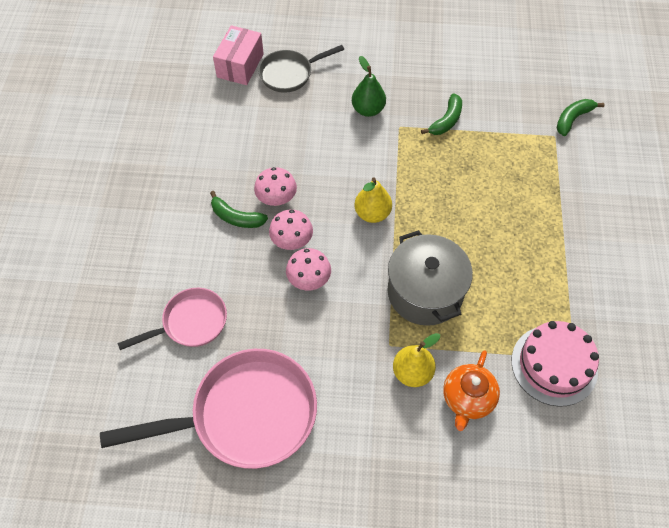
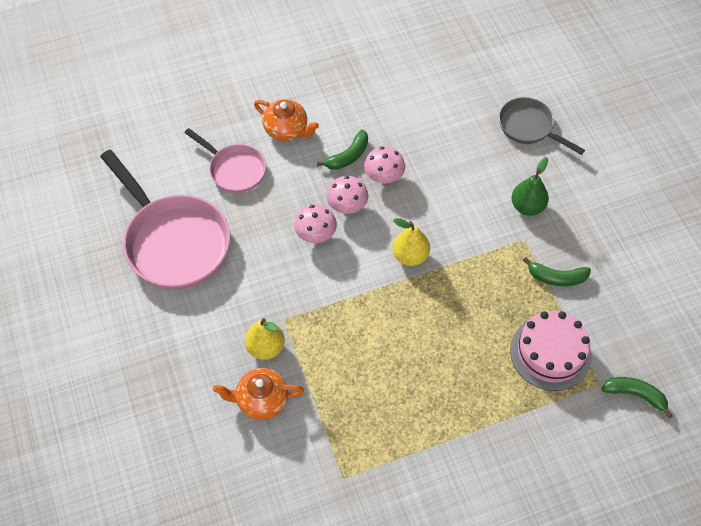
camera: 65 degrees right, 0 degrees up
green banana [210,191,268,228] -> green banana turned 135 degrees counterclockwise [317,129,368,170]
pink box [213,25,264,85] -> none
grey pot [387,230,473,326] -> none
pink cake [511,321,599,407] -> pink cake moved to [510,311,592,391]
none -> orange teapot [254,99,319,141]

